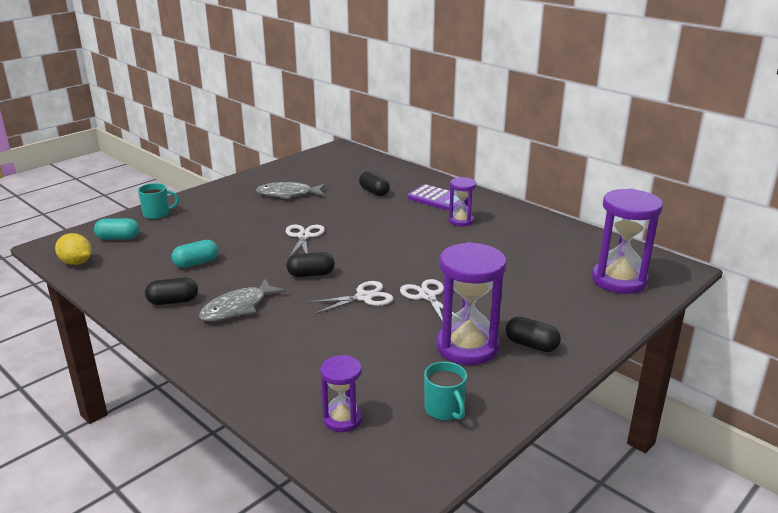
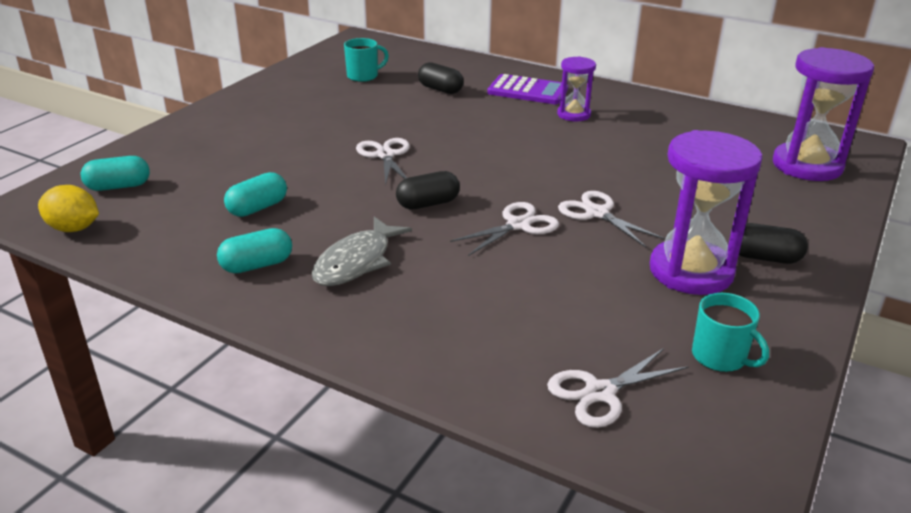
camera: 15 degrees left, 5 degrees up
turquoise mug [138,183,179,219] -> turquoise mug moved to [344,38,389,82]
black capsule [145,278,198,305] -> turquoise capsule [217,228,292,273]
grey fish [256,182,325,199] -> none
purple hourglass [320,355,363,432] -> white scissors [547,348,689,428]

